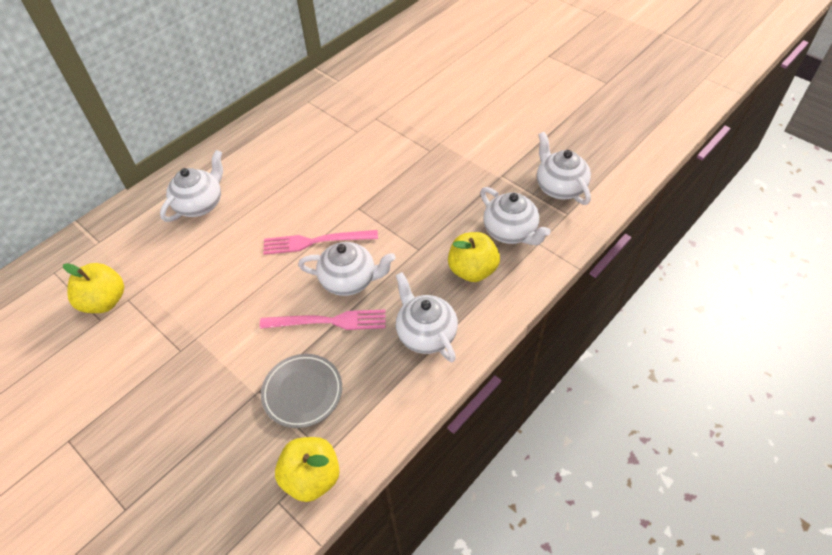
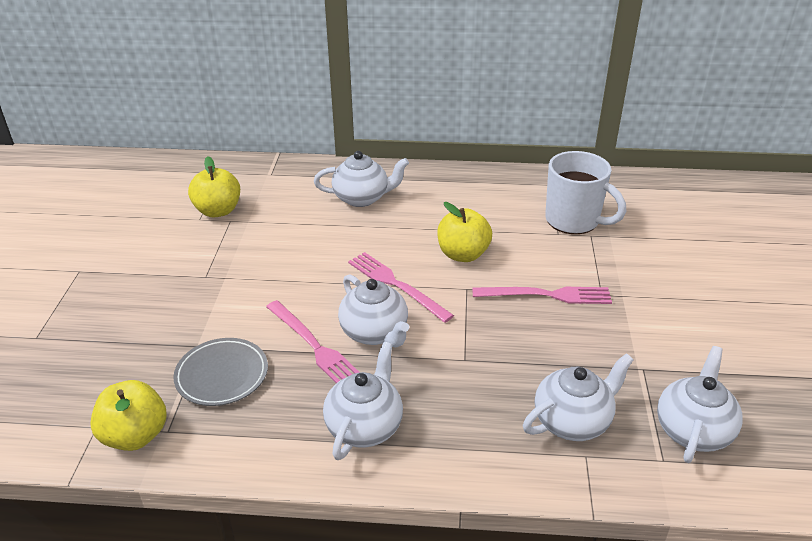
camera: 50 degrees right, 15 degrees down
yellow apple [448,232,500,282] -> yellow apple moved to [437,202,492,262]
white teapot [480,187,551,245] -> white teapot turned 135 degrees counterclockwise [523,353,633,441]
none -> pink fork [472,287,612,304]
none -> white mug [545,151,626,234]

